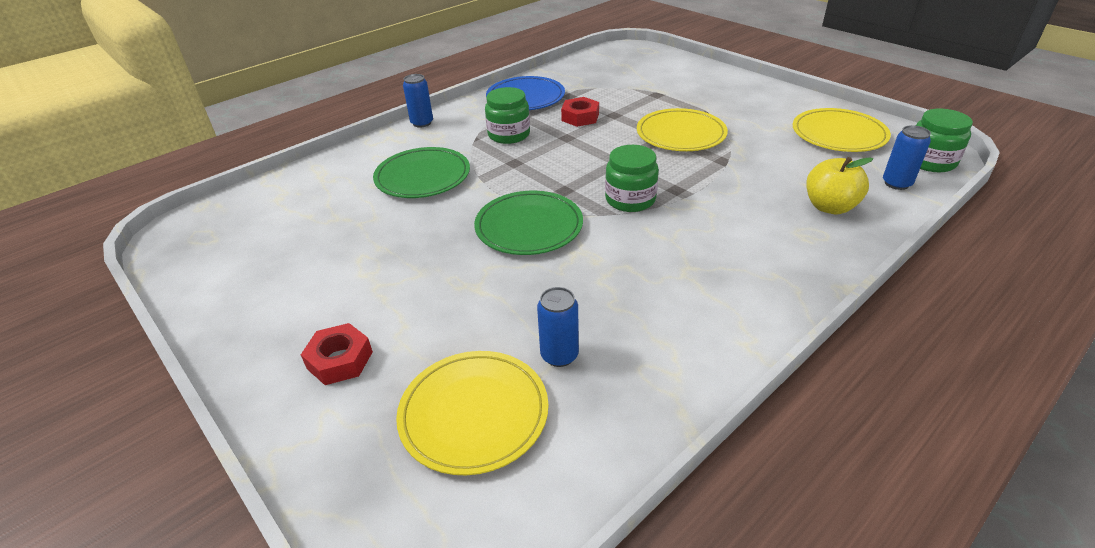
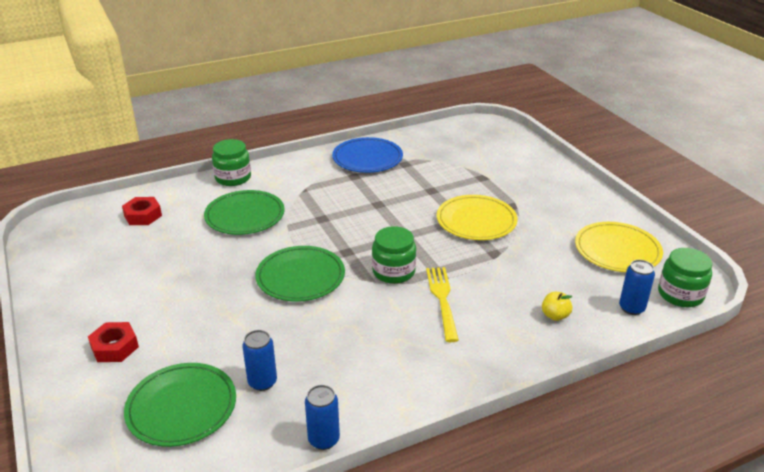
camera: 15 degrees right, 5 degrees down
yellow plate [396,351,549,475] -> green plate [124,363,236,447]
blue can [403,74,433,128] -> blue can moved to [305,385,340,450]
green jar [485,87,530,144] -> green jar moved to [212,139,251,186]
red nut [561,97,599,127] -> red nut moved to [122,197,162,225]
yellow apple [806,157,873,214] -> yellow apple [542,292,572,321], size x0.60
none -> yellow fork [426,267,459,342]

